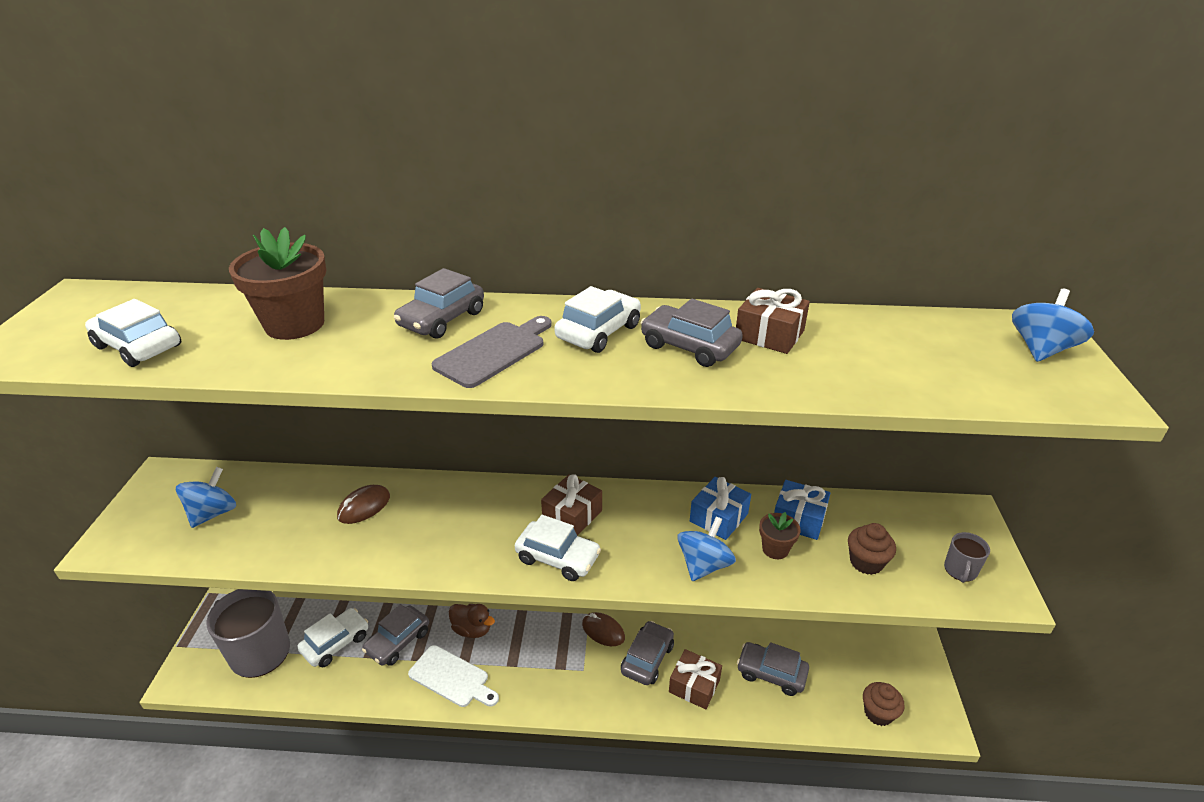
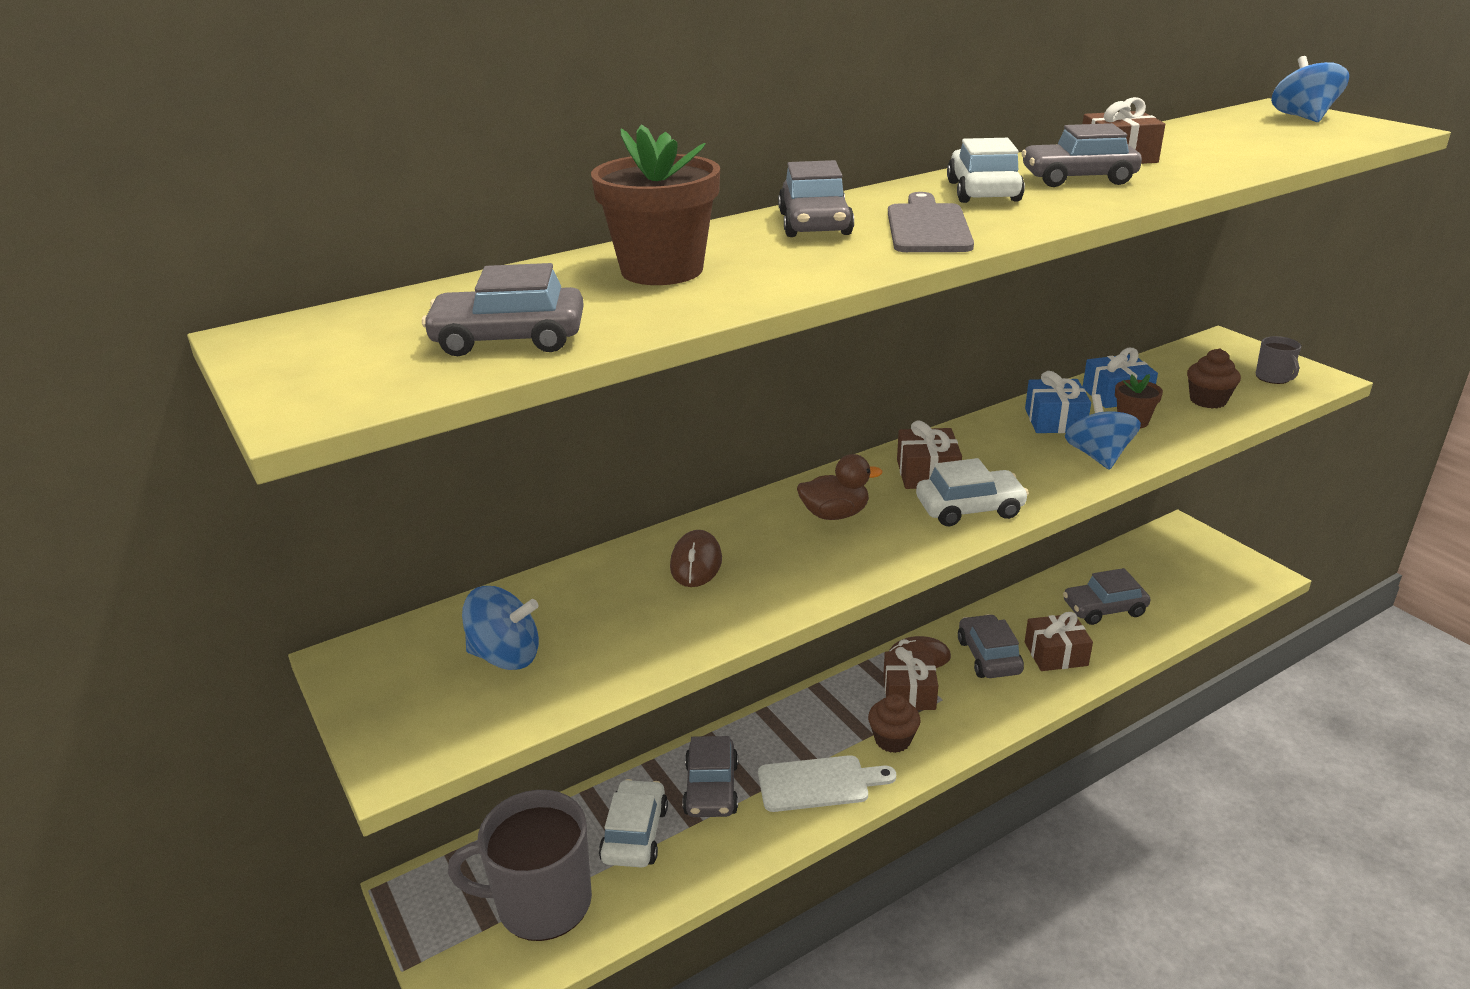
camera: 35 degrees left, 5 degrees down
white car [85,299,181,367] -> grey car [422,263,584,356]
blue spinning top [176,467,236,528] -> blue spinning top turned 105 degrees clockwise [462,586,539,670]
brown duck [449,604,495,638] -> brown duck moved to [797,454,882,520]
brown cupcake [863,682,905,726] -> brown cupcake moved to [868,694,921,753]
none -> brown gift [883,647,938,710]

